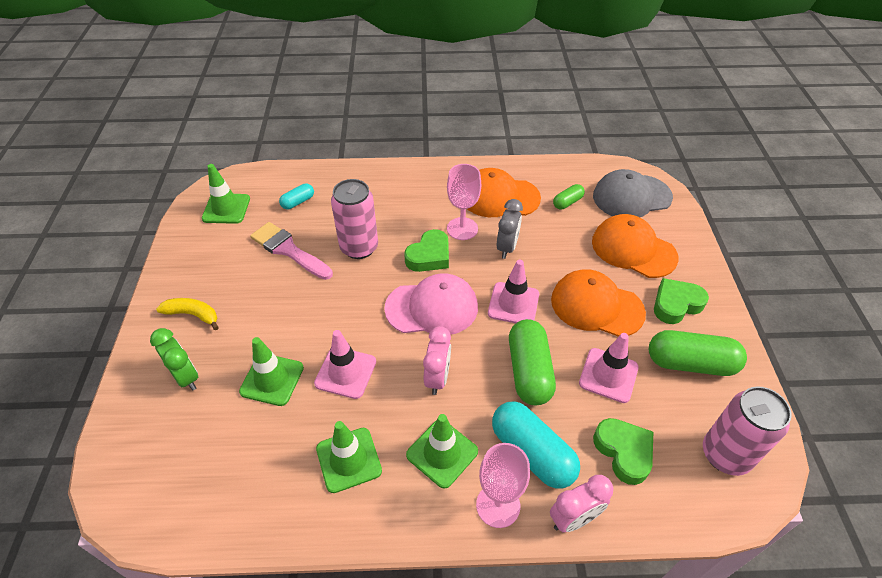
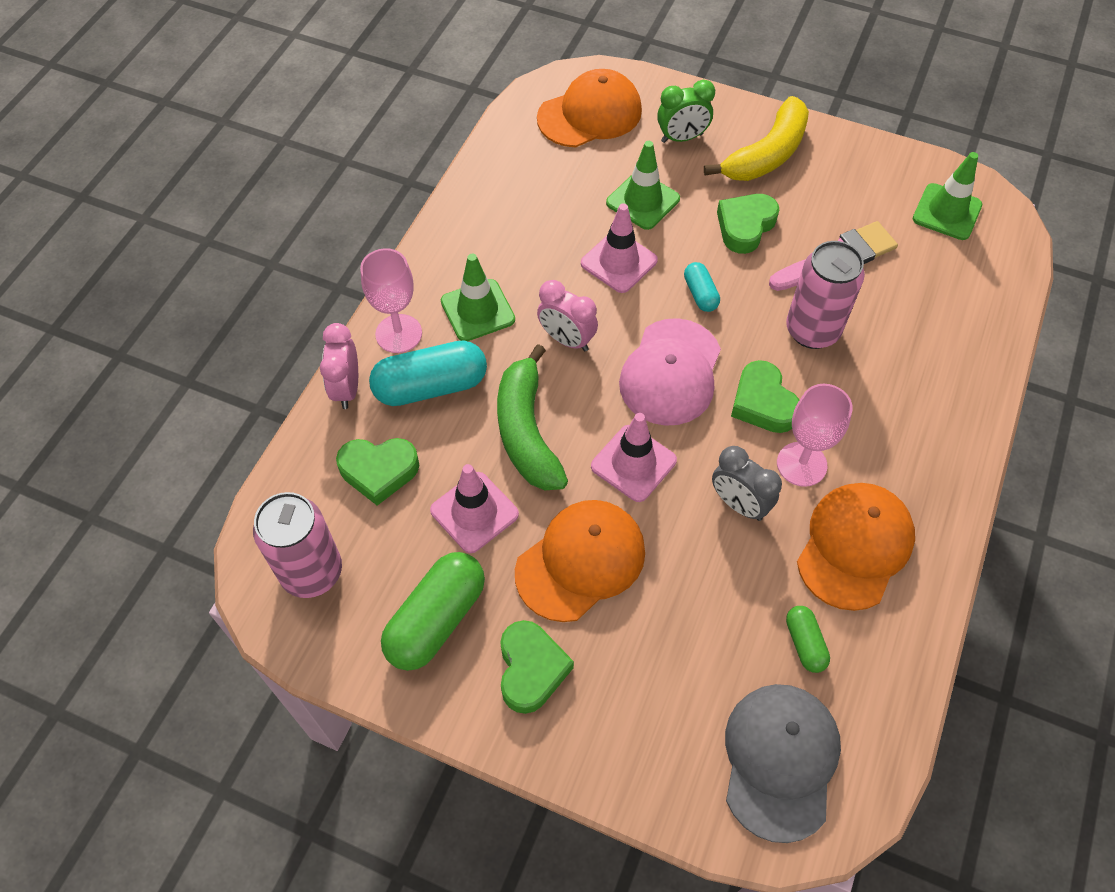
camera: 115 degrees right, 10 degrees up
yellow banana [156,298,219,330] -> yellow banana [704,96,809,181], size x1.71
turquoise capsule [279,184,314,209] -> turquoise capsule moved to [684,262,720,312]
green traffic cone [316,421,382,493] -> none
green capsule [509,319,556,405] -> green banana [497,344,568,490]
orange cap [592,214,678,278] -> orange cap moved to [537,69,642,147]
none -> green heart [717,194,779,254]

